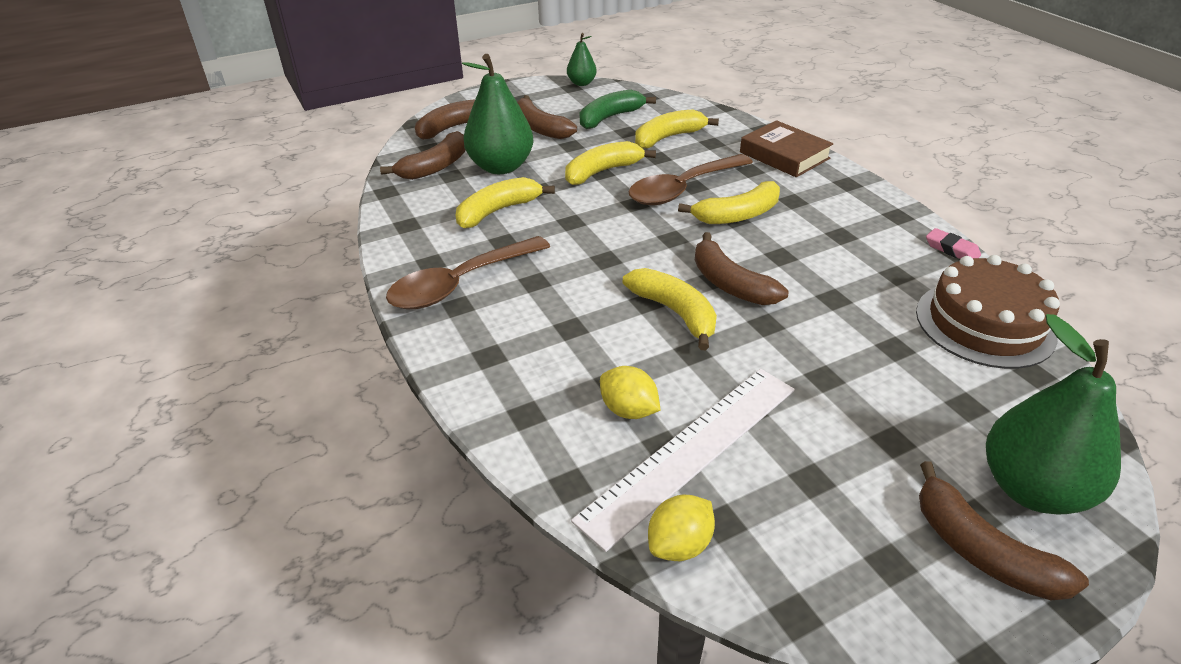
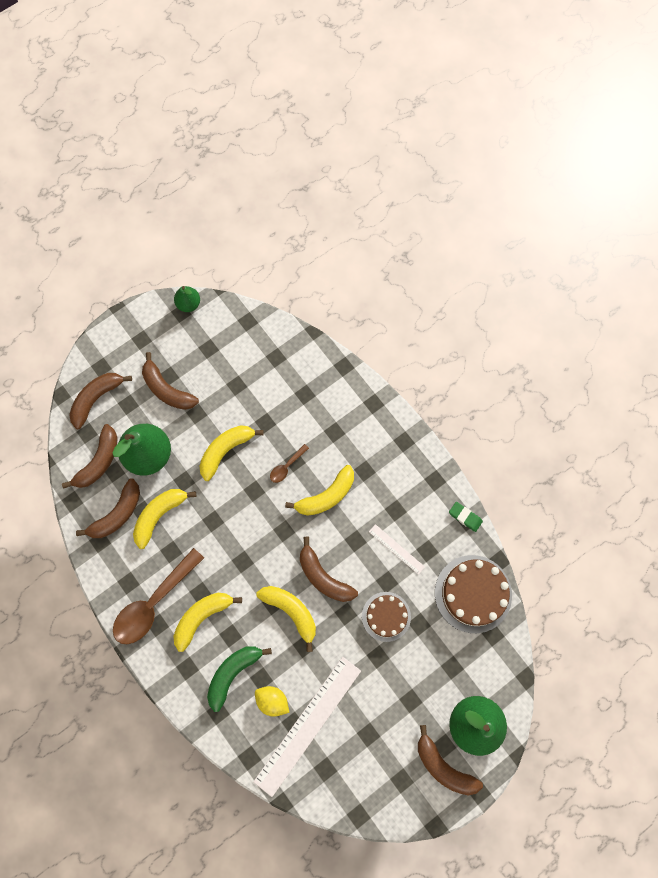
camera: 10 degrees left, 35 degrees up
green banana [580,90,656,129] -> green banana moved to [207,646,272,712]
brown spoon [629,154,753,205] -> brown spoon [270,444,309,483], size x0.45
yellow banana [635,110,719,149] -> yellow banana moved to [174,593,242,652]
yellow lemon [648,495,715,561] -> none
brown book [740,120,834,177] -> none
pink eraser [926,228,981,259] -> green eraser [449,502,483,532]
none -> brown banana [76,478,140,538]
none -> brown cake [362,592,411,642]
none -> white ruler [369,524,425,575]

